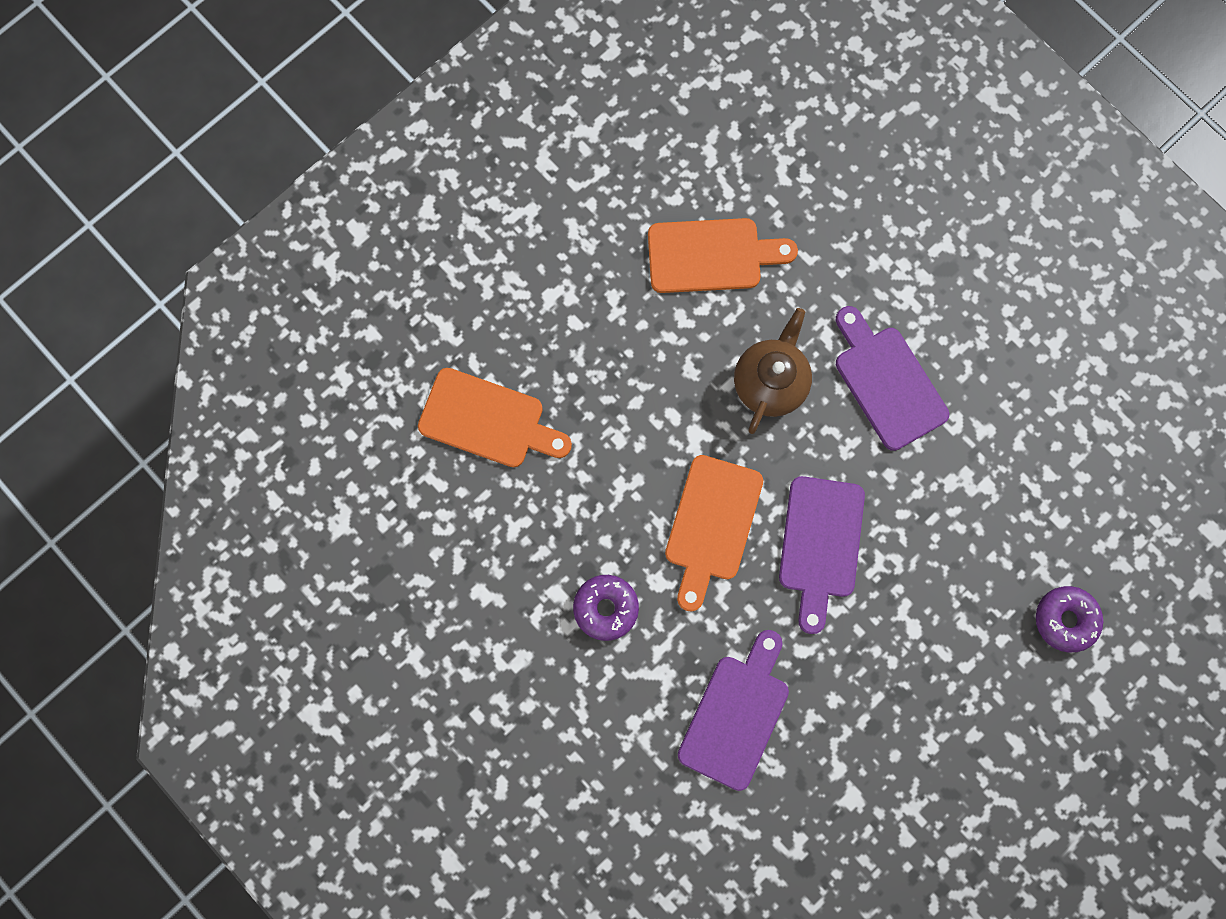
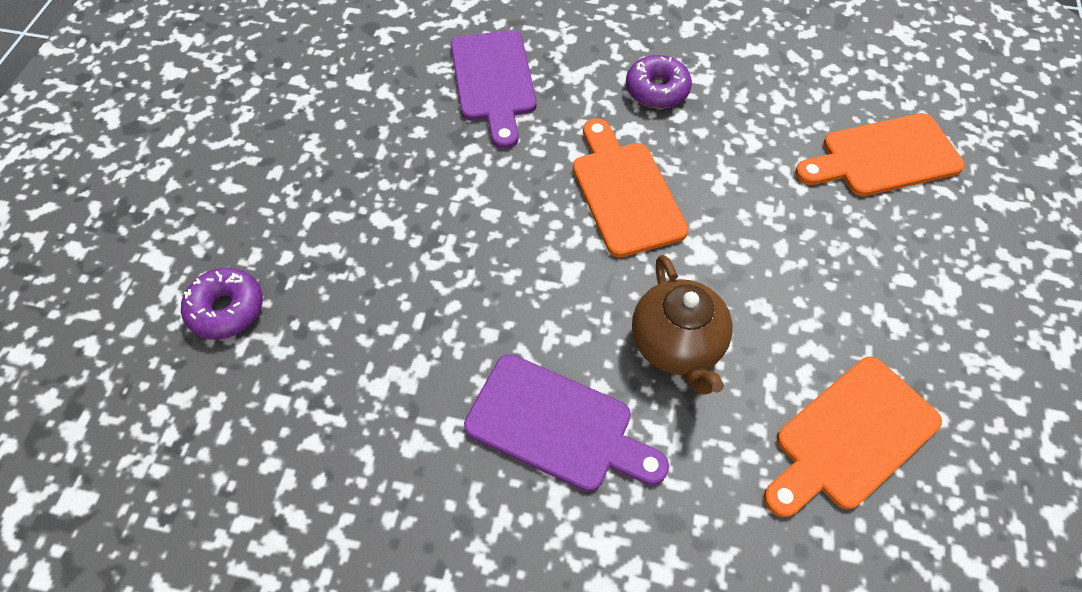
camera: 145 degrees right, 20 degrees down
purple cutting board [779,476,865,634] -> none

